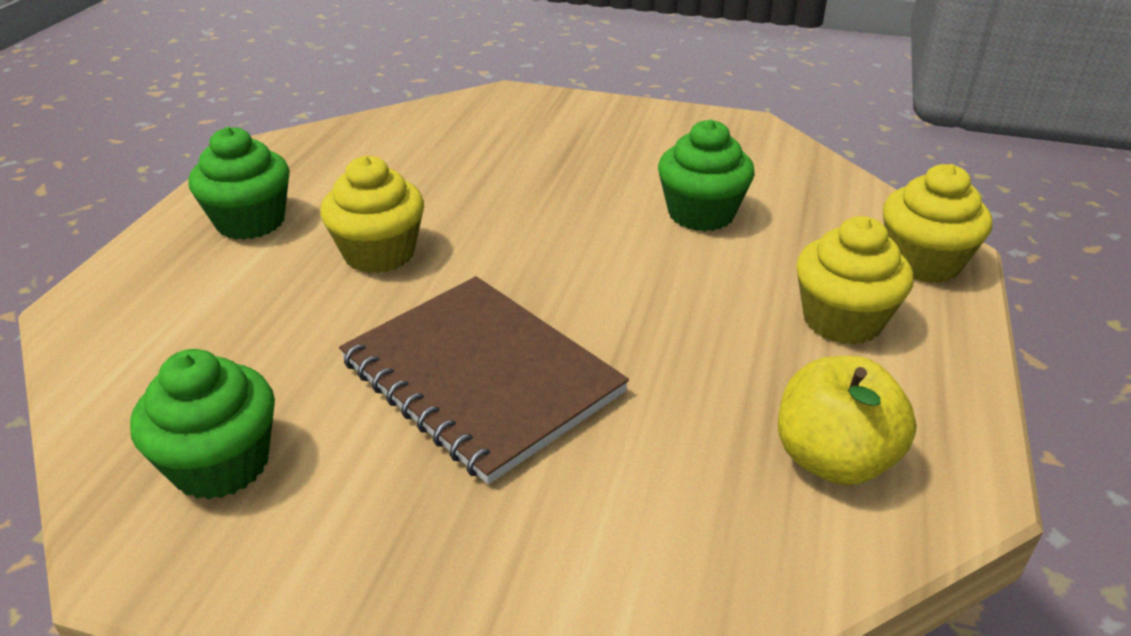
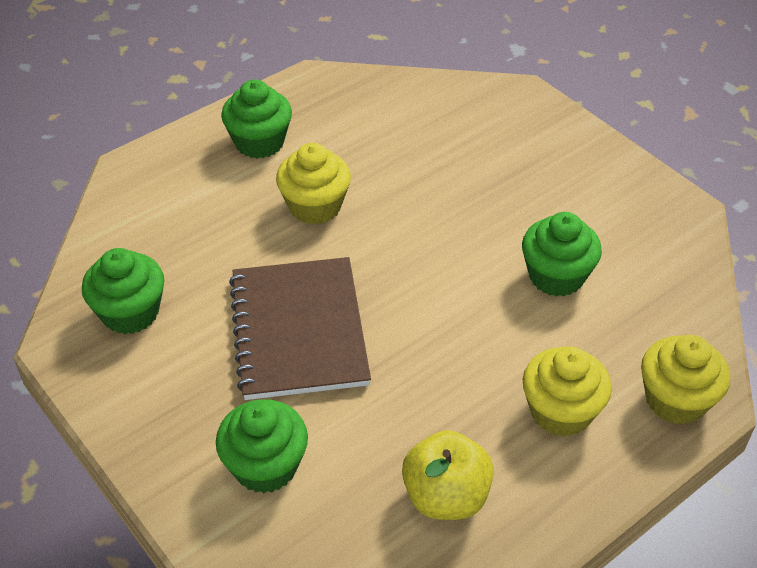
camera: 35 degrees right, 10 degrees up
none -> green cupcake [216,399,308,493]

